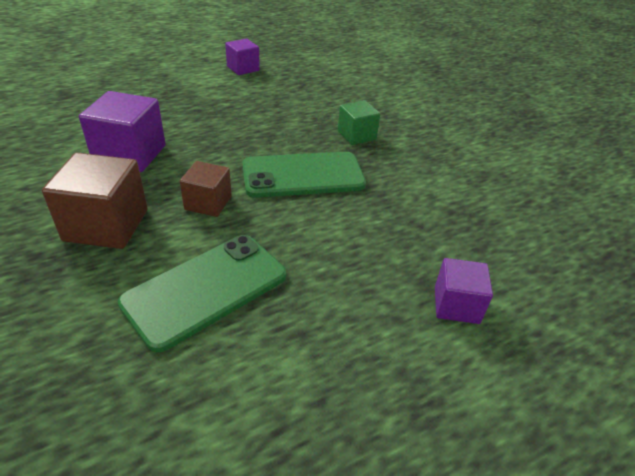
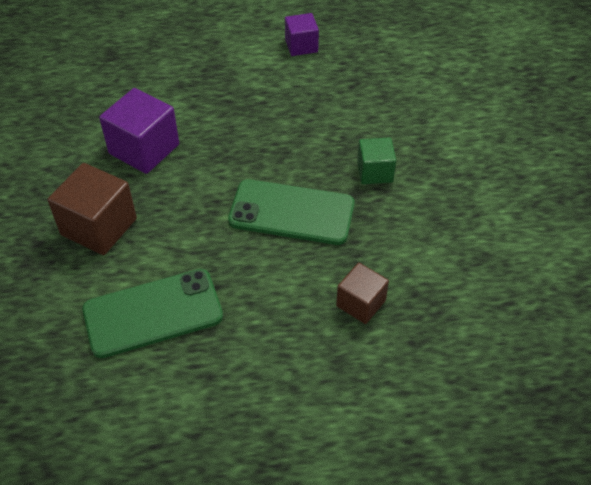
camera: 25 degrees right, 10 degrees up
brown cube [180,161,232,217] -> brown cube moved to [336,263,389,324]
purple cube [435,258,493,324] -> none

